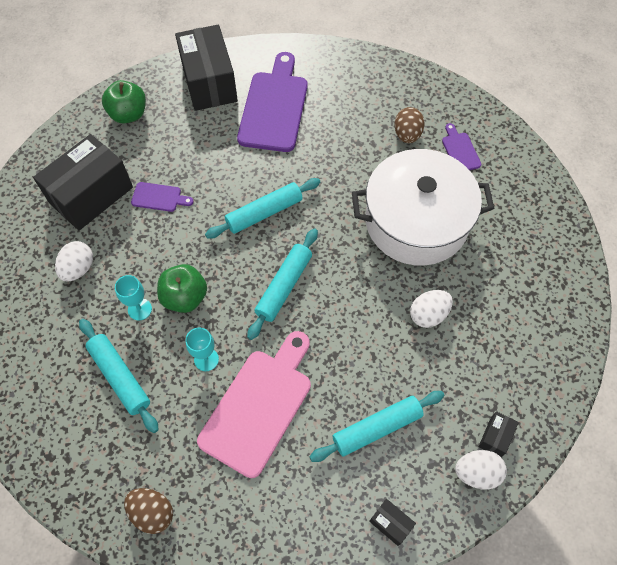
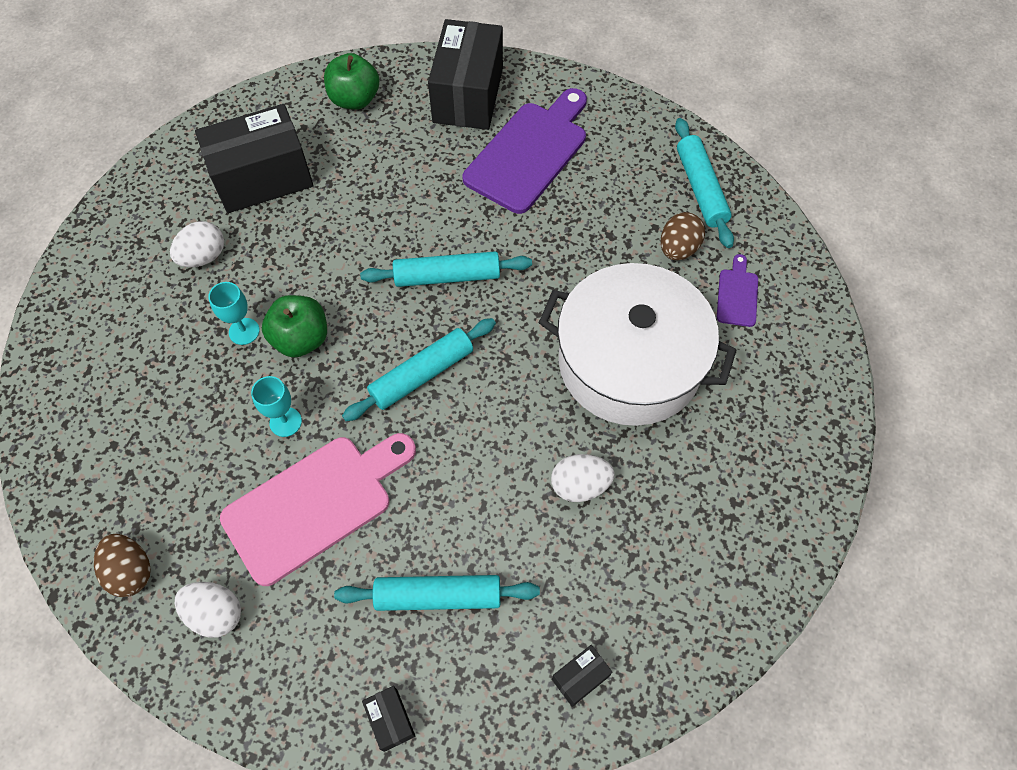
camera: 25 degrees right, 0 degrees up
turquoise rolling pin [79,319,159,433] -> turquoise rolling pin moved to [675,118,734,248]
purple cutting board [131,182,194,212] -> none
white egg [455,450,507,490] -> white egg moved to [175,582,241,638]

